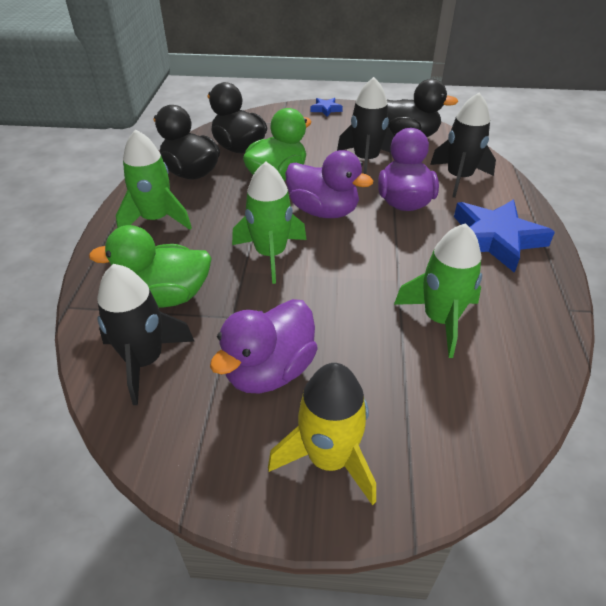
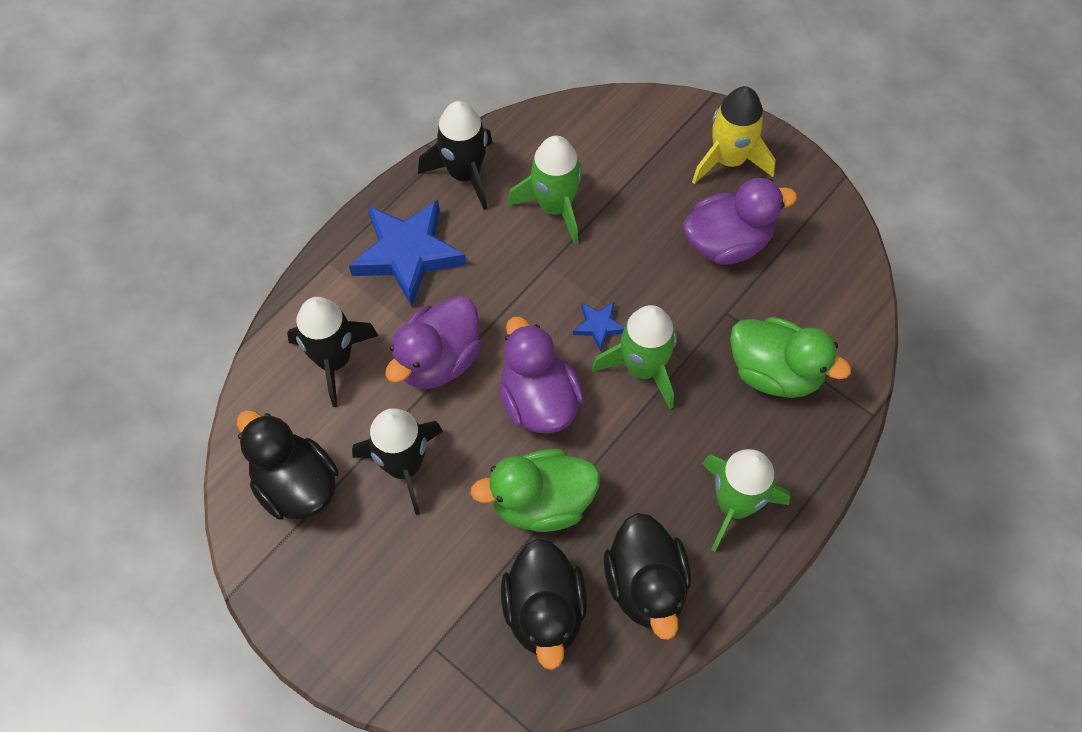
camera: 145 degrees left, 20 degrees up
black rocket [97,264,194,405] -> black rocket moved to [418,101,493,210]
blue star [311,98,343,117] -> blue star moved to [573,302,625,351]

